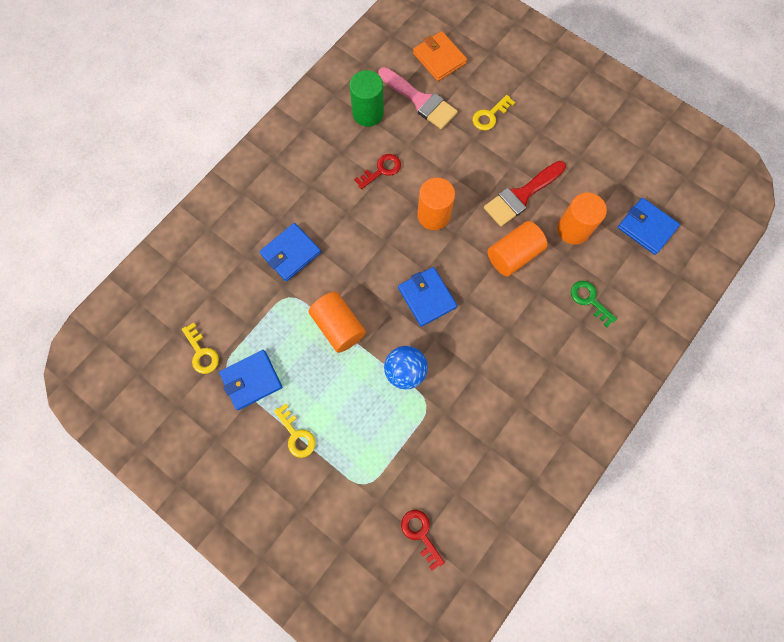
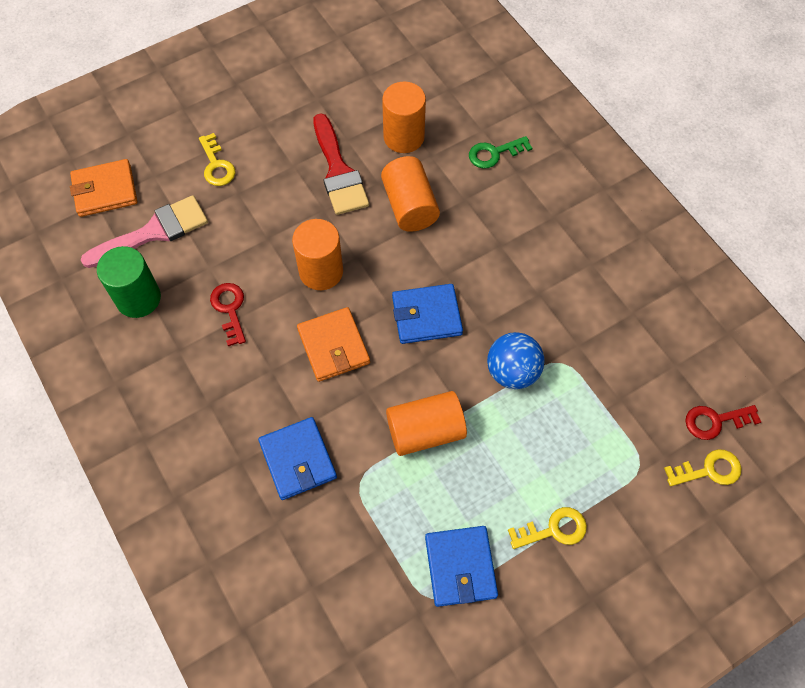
camera: 70 degrees left, 10 degrees down
yellow key [182,323,219,374] -> yellow key moved to [664,449,742,486]
blue wallet [618,198,680,255] -> none
none -> orange wallet [297,307,370,382]

